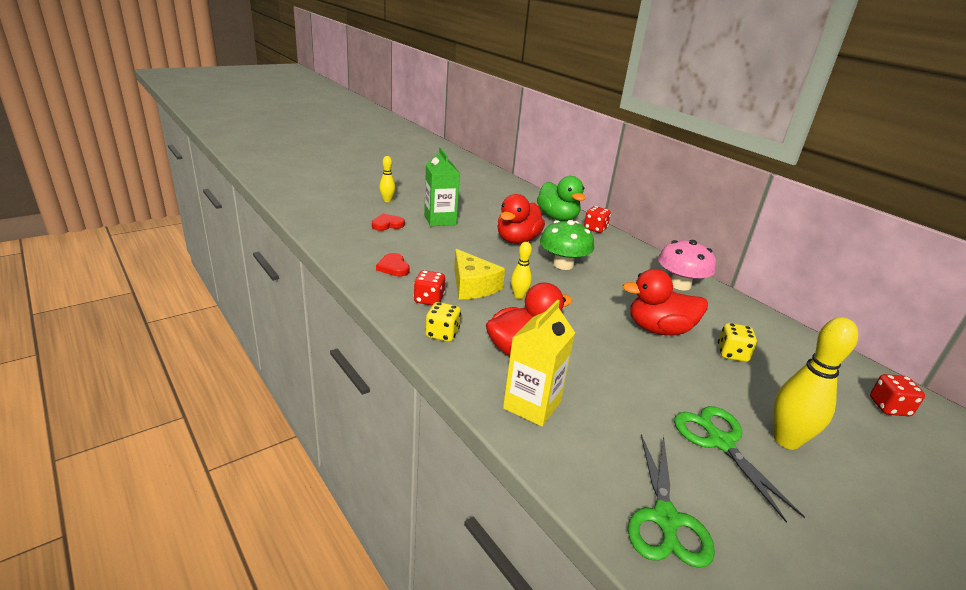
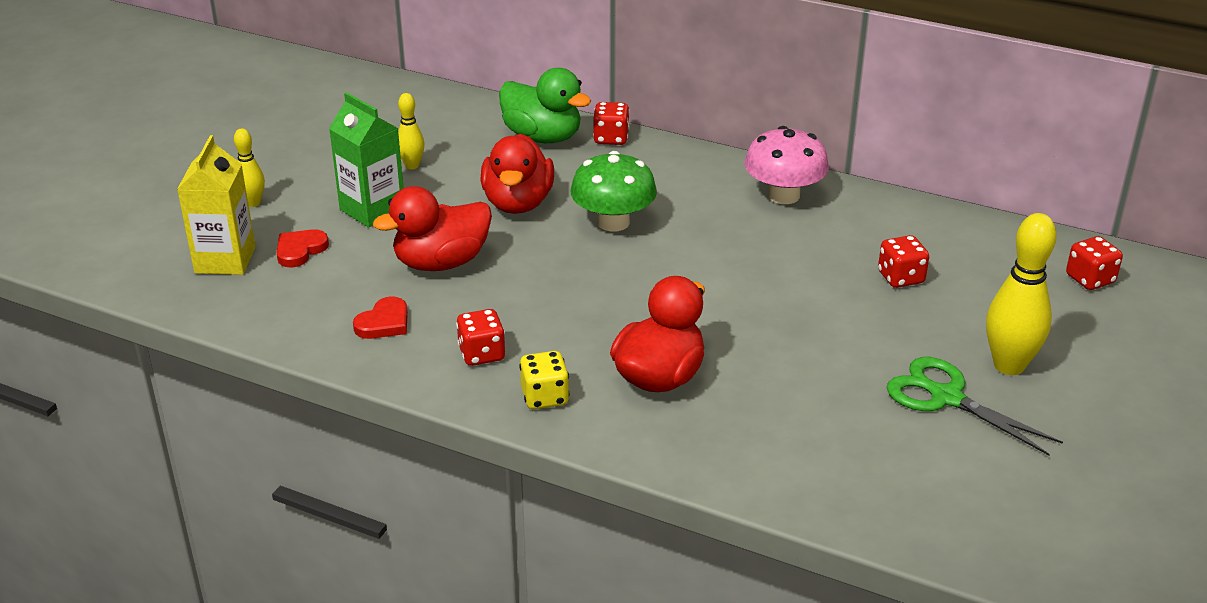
camera: 25 degrees left, 5 degrees up
red heart [376,253,410,277] -> red heart turned 90 degrees counterclockwise [353,296,408,339]
yellow cheese [454,249,505,299] -> none
yellow carton [503,300,575,427] -> yellow carton moved to [177,135,256,275]
yellow bowling pin [511,242,532,299] -> yellow bowling pin moved to [398,93,424,169]
red duck [622,269,708,335] -> red duck moved to [373,186,492,271]
green scissors [628,434,715,568] -> none
yellow dice [718,323,757,362] -> red dice [878,235,929,288]

